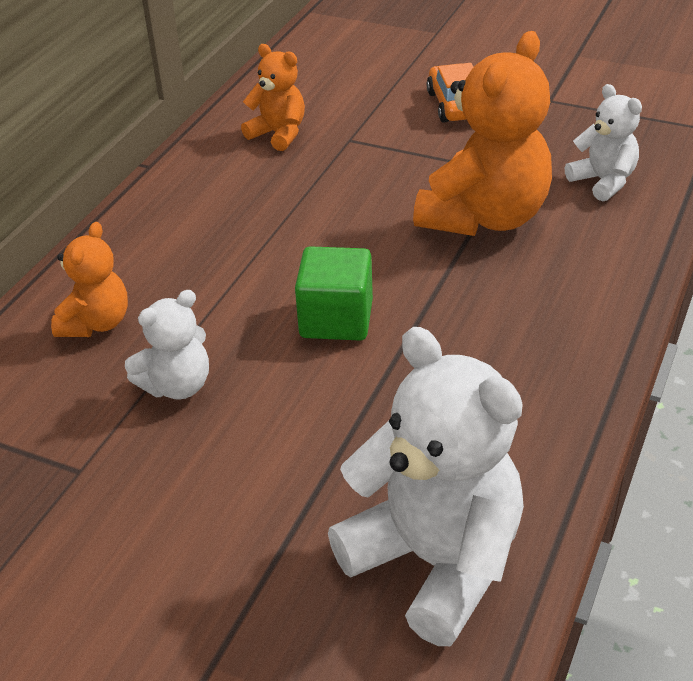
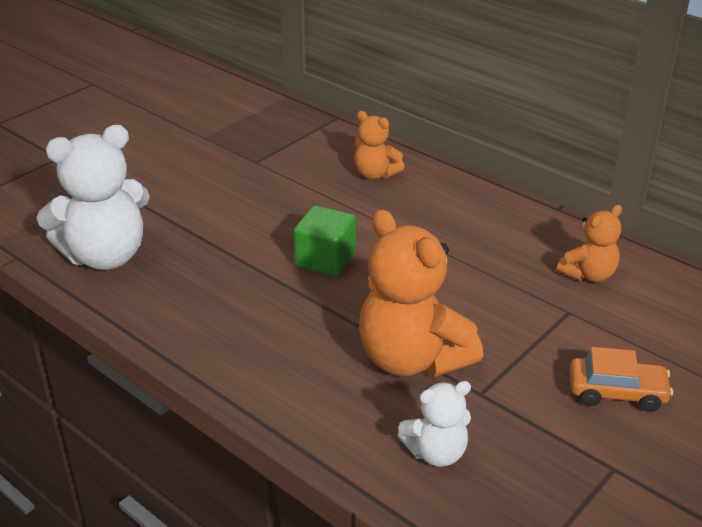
camera: 105 degrees right, 5 degrees down
white teddy bear [125,290,209,399] -> none

